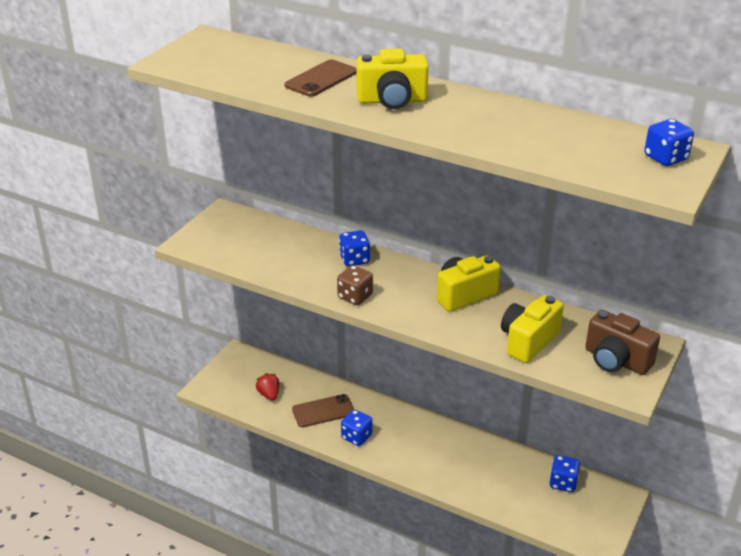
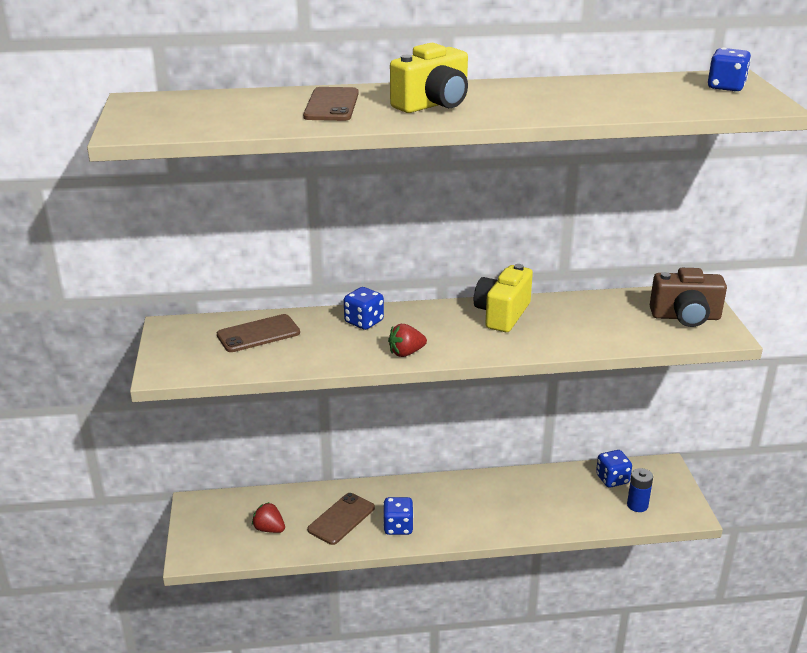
camera: 35 degrees left, 5 degrees down
brown dice [337,265,373,305] -> red strawberry [388,324,427,357]
yellow camera [501,295,564,363] -> none
none -> brown phone [217,314,300,352]
none -> blue battery [627,468,653,512]

